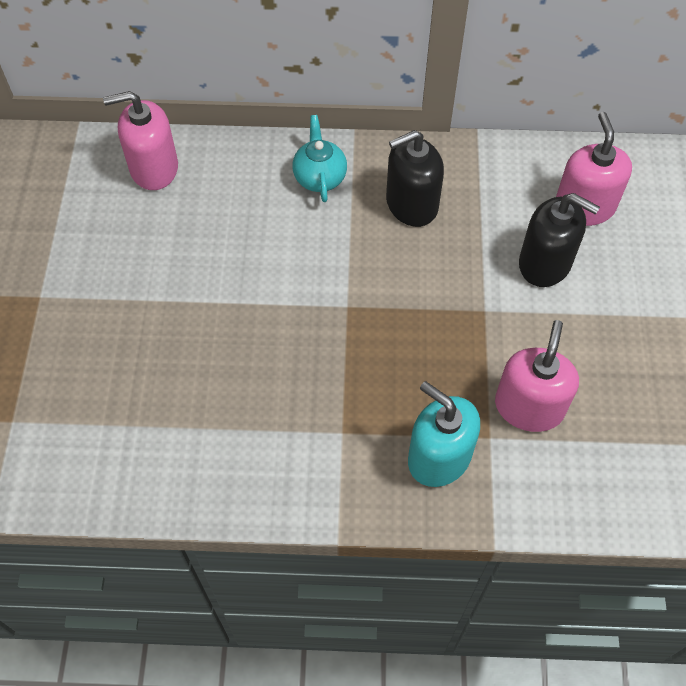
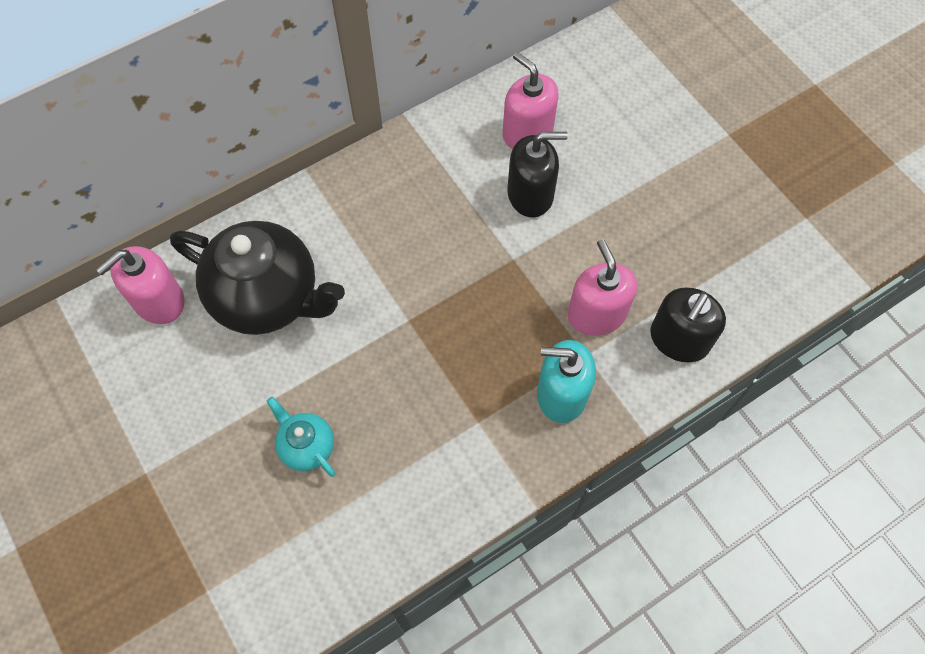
camera: 35 degrees left, 5 degrees up
turquoise teapot [292,115,347,202] -> turquoise teapot moved to [267,397,335,477]
black soap dispenser [386,130,444,227] -> black soap dispenser moved to [650,288,726,362]
none -> black teapot [170,221,345,335]

